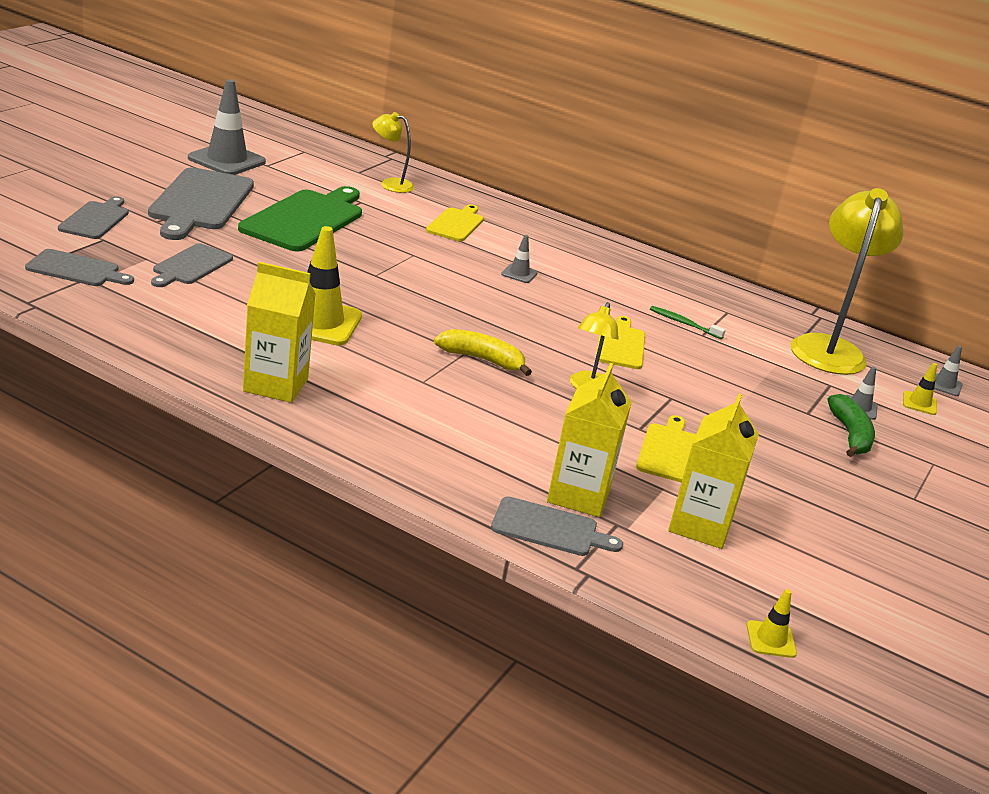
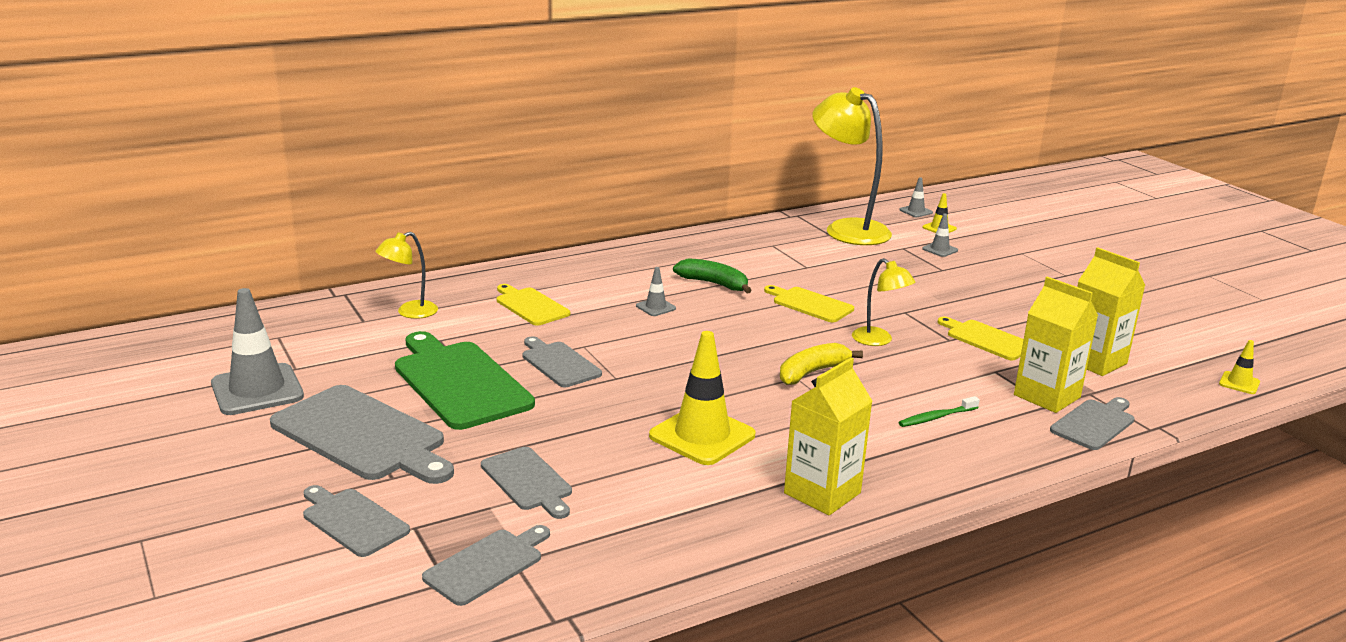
camera: 55 degrees left, 5 degrees down
green toothbrush [650,306,726,339] -> green toothbrush moved to [898,396,980,427]
green banana [828,394,875,457] -> green banana moved to [673,258,752,294]
none -> grey cutting board [523,336,602,387]

